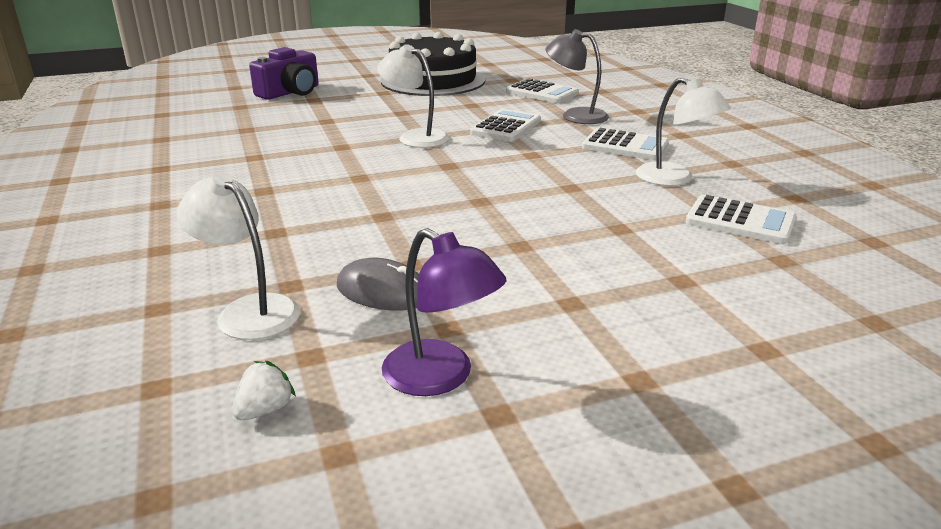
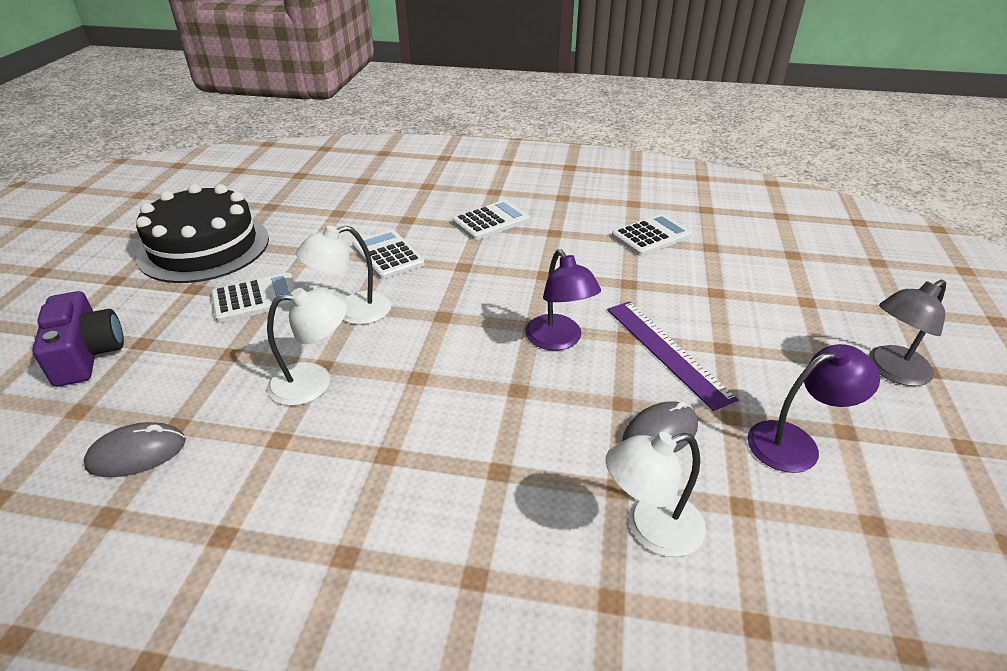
camera: 60 degrees left, 10 degrees up
white strawberry [232,361,296,420] -> none
white calculator [506,78,579,103] -> white calculator moved to [211,273,296,323]
grey lamp [546,29,609,124] -> grey lamp moved to [868,280,946,386]
white lamp [636,77,731,186] -> white lamp moved to [267,288,347,406]
none -> grey mouse [83,422,186,477]
none -> purple lamp [525,249,601,350]
none -> purple ruler [607,301,739,411]

